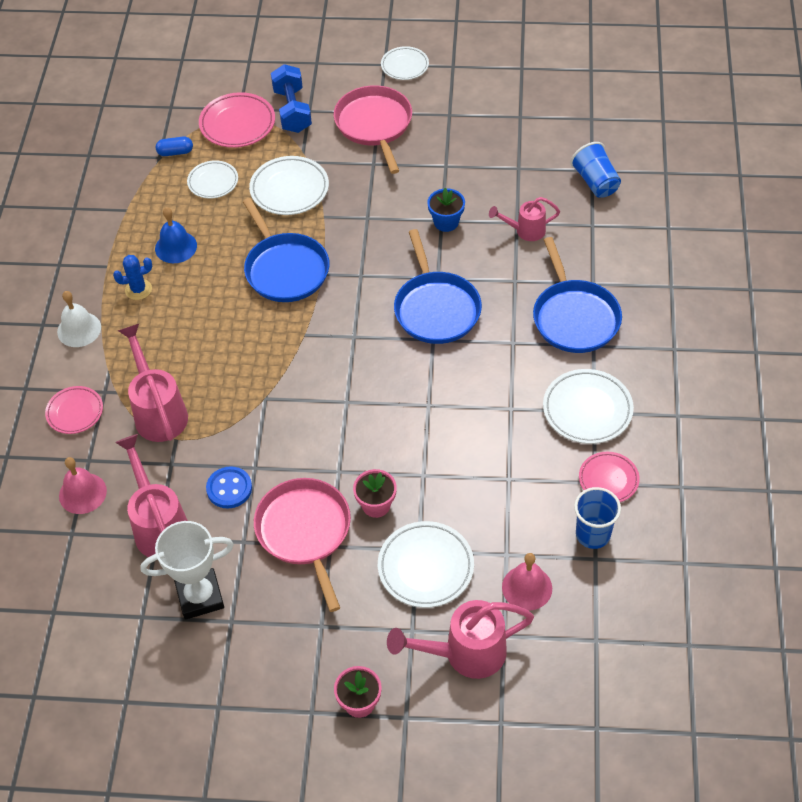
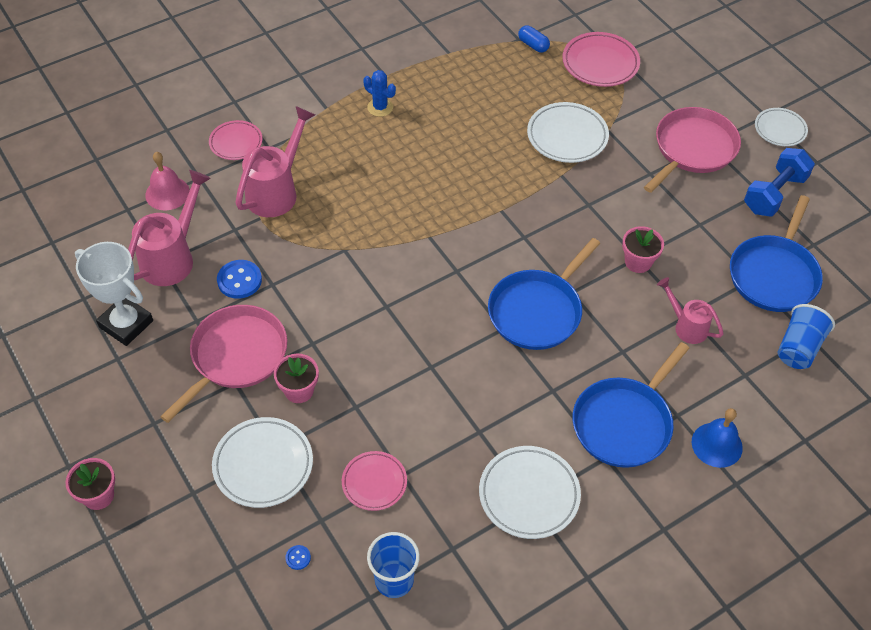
camera: 50 degrees right, 0 degrees up
white bell [57,291,101,347] -> none
blue bell [155,207,197,263] -> blue bell moved to [692,408,743,468]
white plate [187,160,238,199] -> none
blue pan [243,198,330,302] -> blue pan moved to [730,195,823,312]
blue dumbbell [271,64,312,133] -> blue dumbbell moved to [744,148,815,217]
pink watering can [387,600,534,679] -> none
blue flower pot [427,188,465,232] -> pink flower pot [622,226,664,273]
pink bell [502,553,552,611] -> blue button [285,545,311,570]
pink plate [579,452,640,502] -> pink plate moved to [342,451,407,511]

